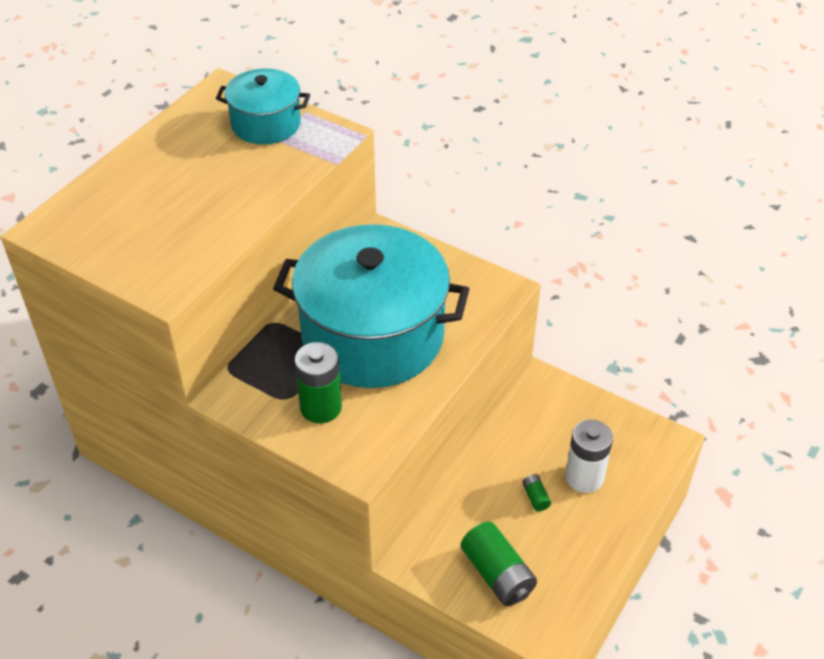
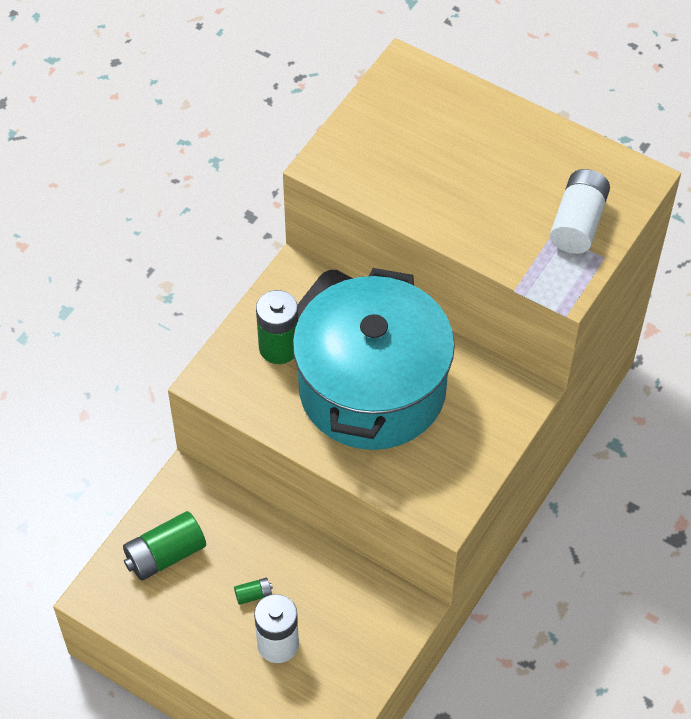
camera: 90 degrees right, 10 degrees up
turquoise pot [216,68,310,144] -> white battery [550,169,610,254]

